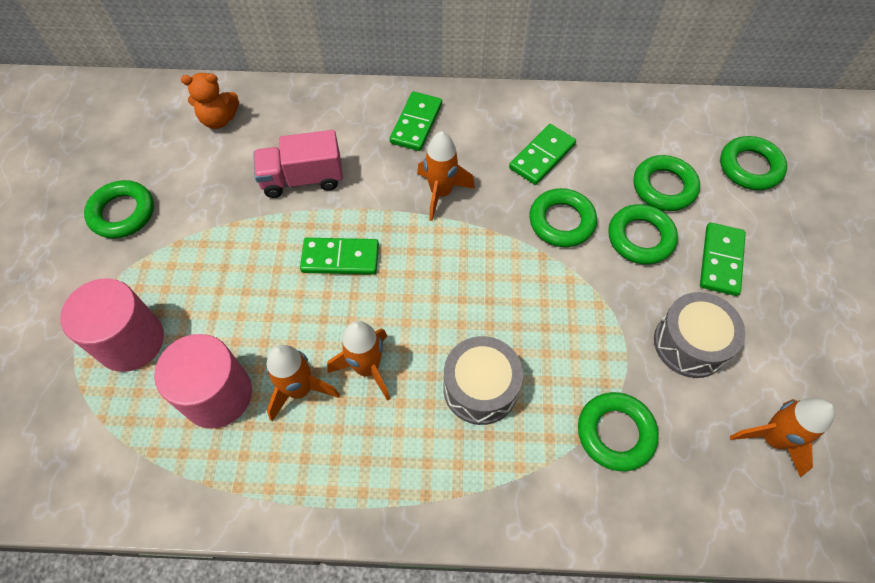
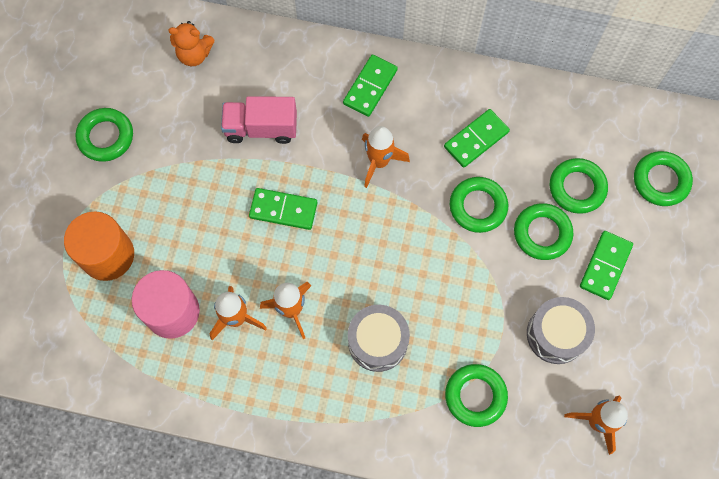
camera: 10 degrees right, 10 degrees up
pink cylinder [60,278,164,372] -> orange cylinder [64,211,134,281]

